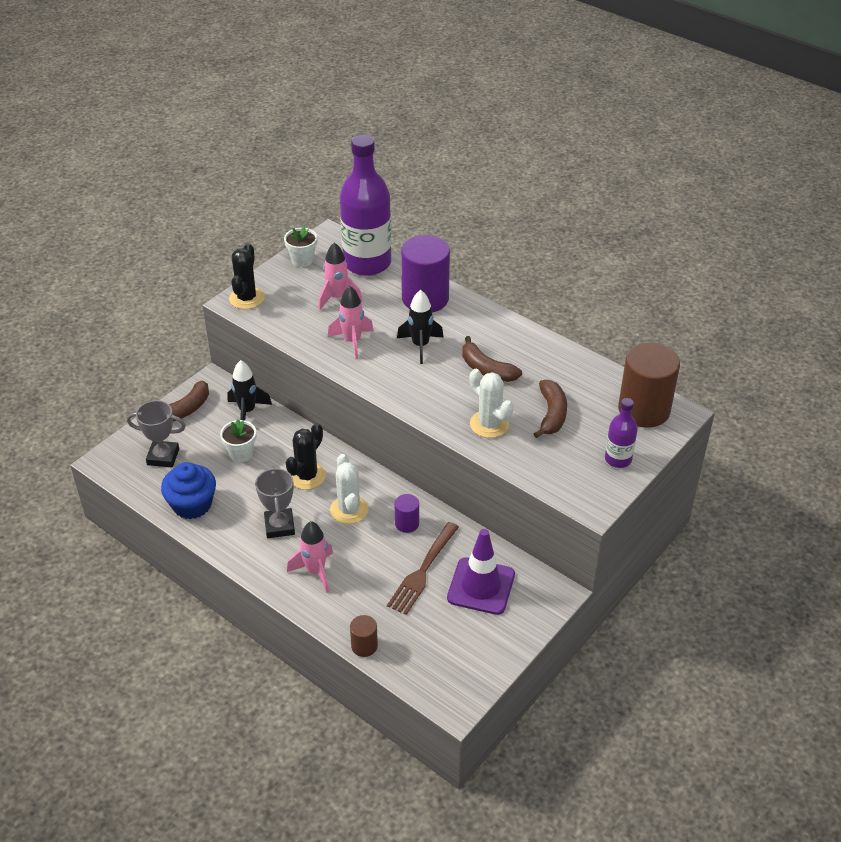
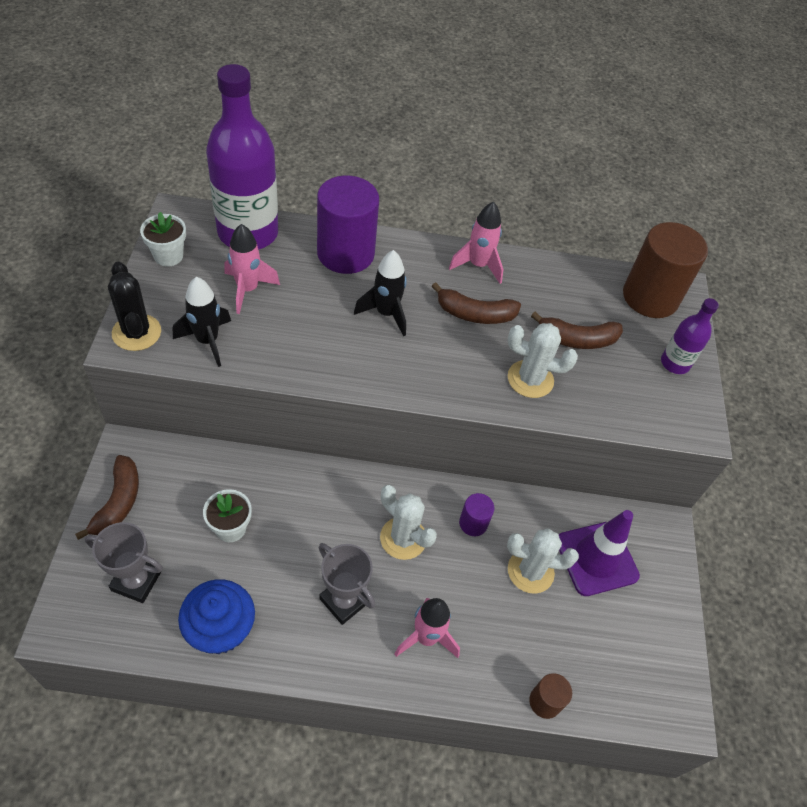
camera: 40 degrees left, 10 degrees up
grey trophy [127,400,186,467] -> grey trophy turned 45 degrees clockwise [84,522,163,603]
black rocket [228,360,272,421] -> black rocket moved to [173,277,231,367]
black cactus [286,423,326,490] -> none
pink rocket [328,286,374,359] -> pink rocket moved to [449,202,503,284]
brown fork [387,522,459,615] -> white cactus [507,528,579,594]
brown banana [534,380,567,438] -> brown banana turned 120 degrees clockwise [531,312,623,349]

